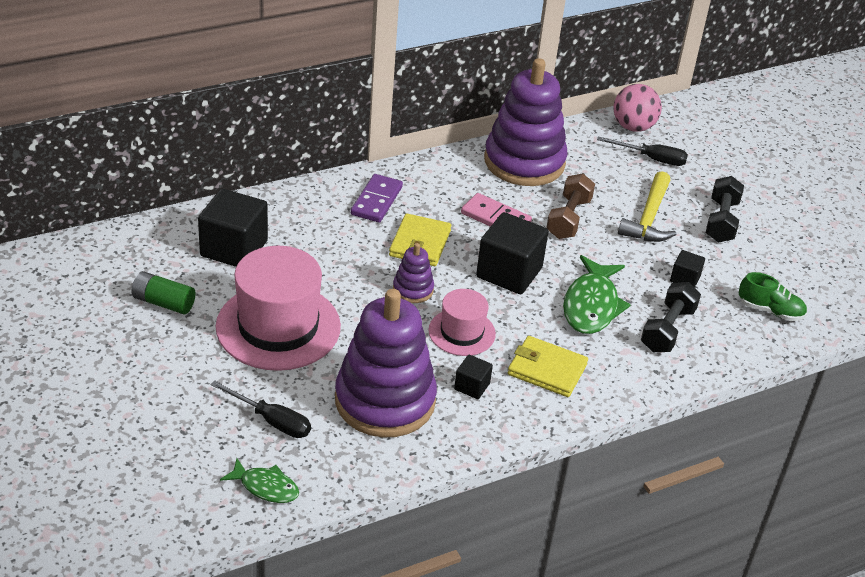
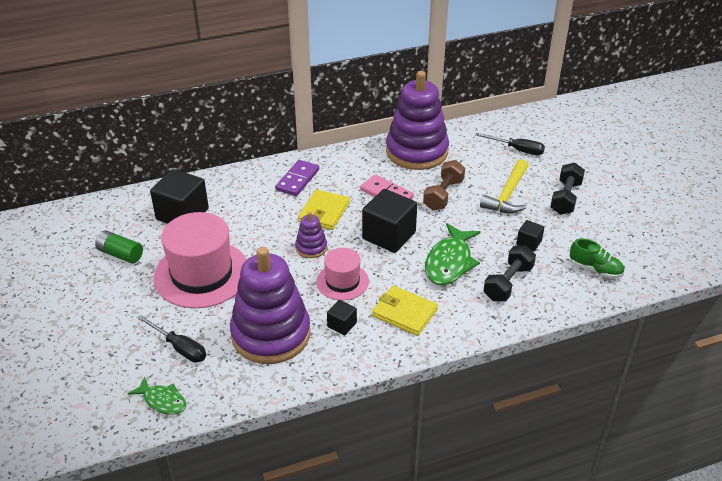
camera: 10 degrees right, 0 degrees up
pink ball [613,84,662,132] -> none

